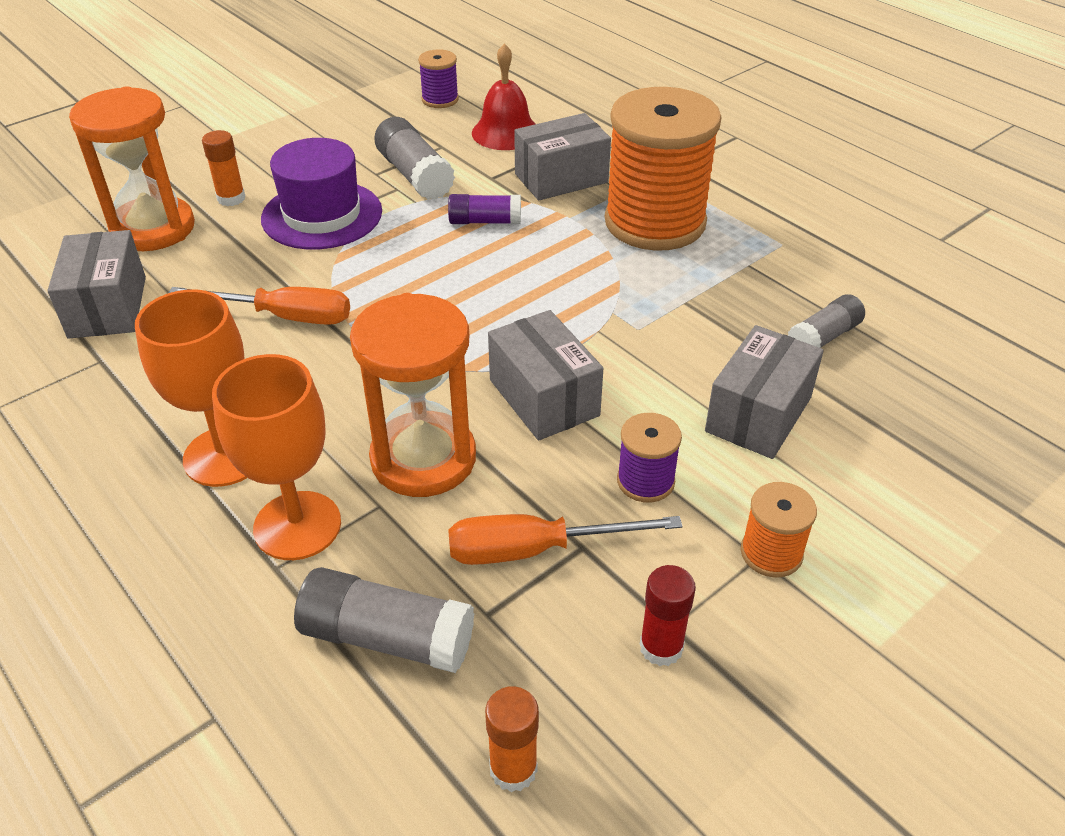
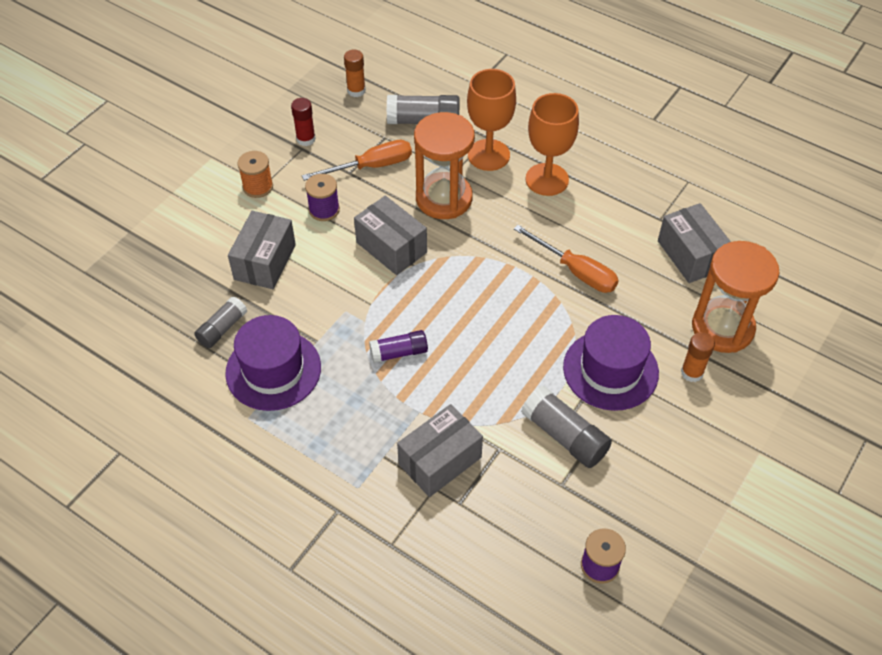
camera: 165 degrees right, 10 degrees up
orange screwdriver [168,287,350,325] -> orange screwdriver turned 135 degrees counterclockwise [514,225,619,293]
purple glue stick [448,194,521,224] -> purple glue stick moved to [369,330,428,363]
red bell [472,44,535,150] -> none
orange spool [605,87,721,251] -> none
none -> purple hat [225,315,321,411]

